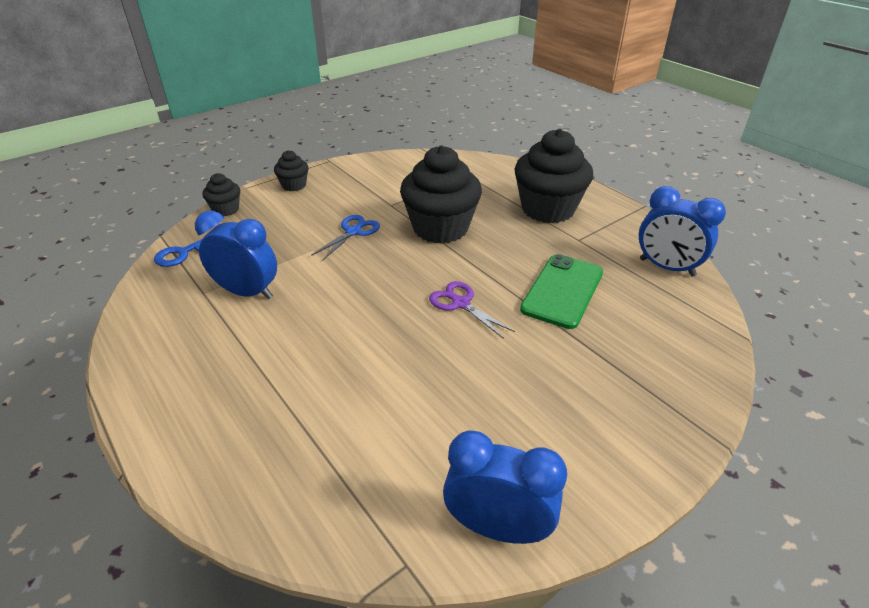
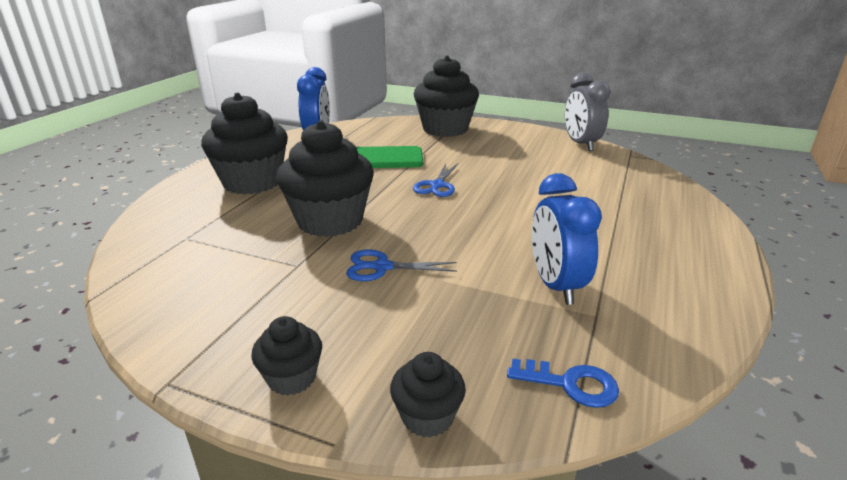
camera: 120 degrees left, 10 degrees down
purple scissors [429,281,515,339] -> blue scissors [413,164,458,197]
blue clock [443,431,567,544] -> grey clock [565,73,610,151]
none -> black cupcake [414,56,479,137]

